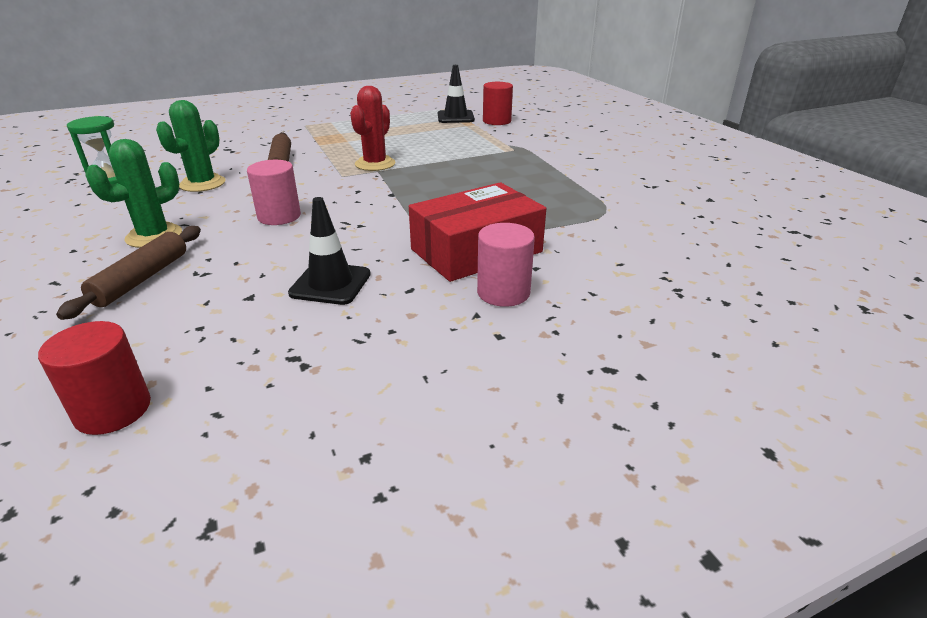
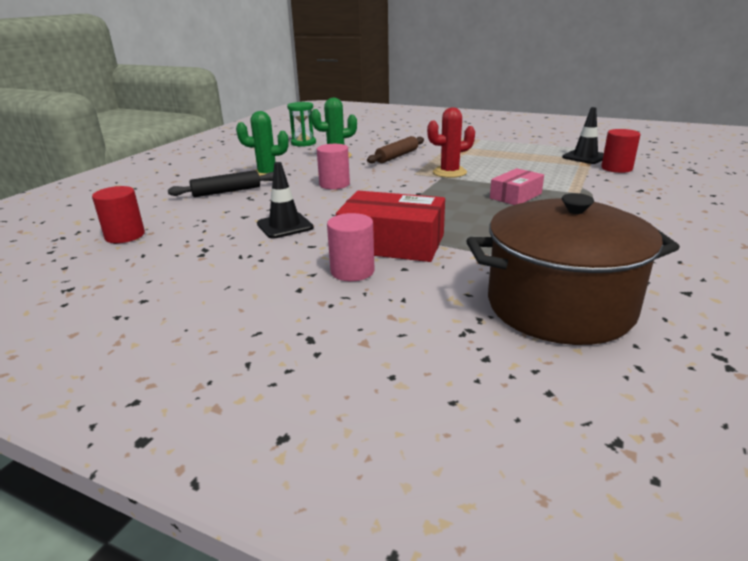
camera: 50 degrees right, 5 degrees down
brown rolling pin [56,226,201,320] -> black rolling pin [168,170,273,197]
none -> brown pot [466,193,680,345]
none -> pink box [490,168,544,205]

